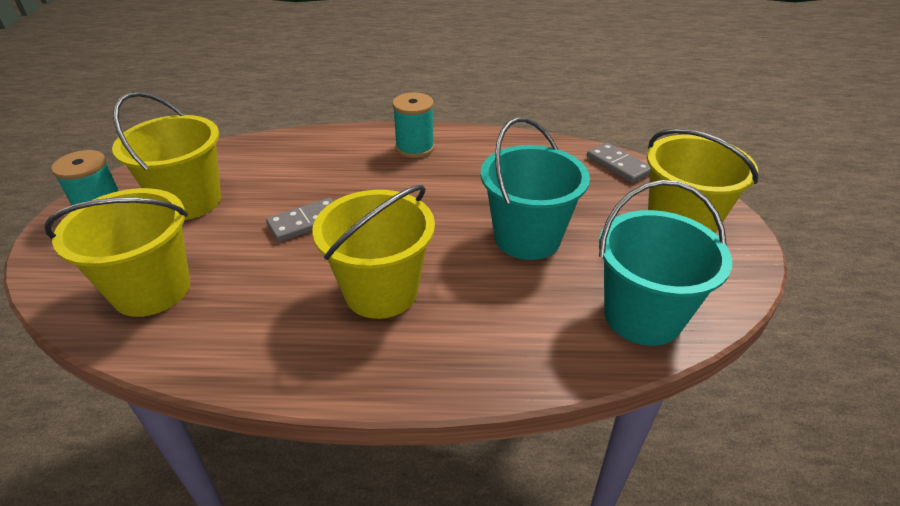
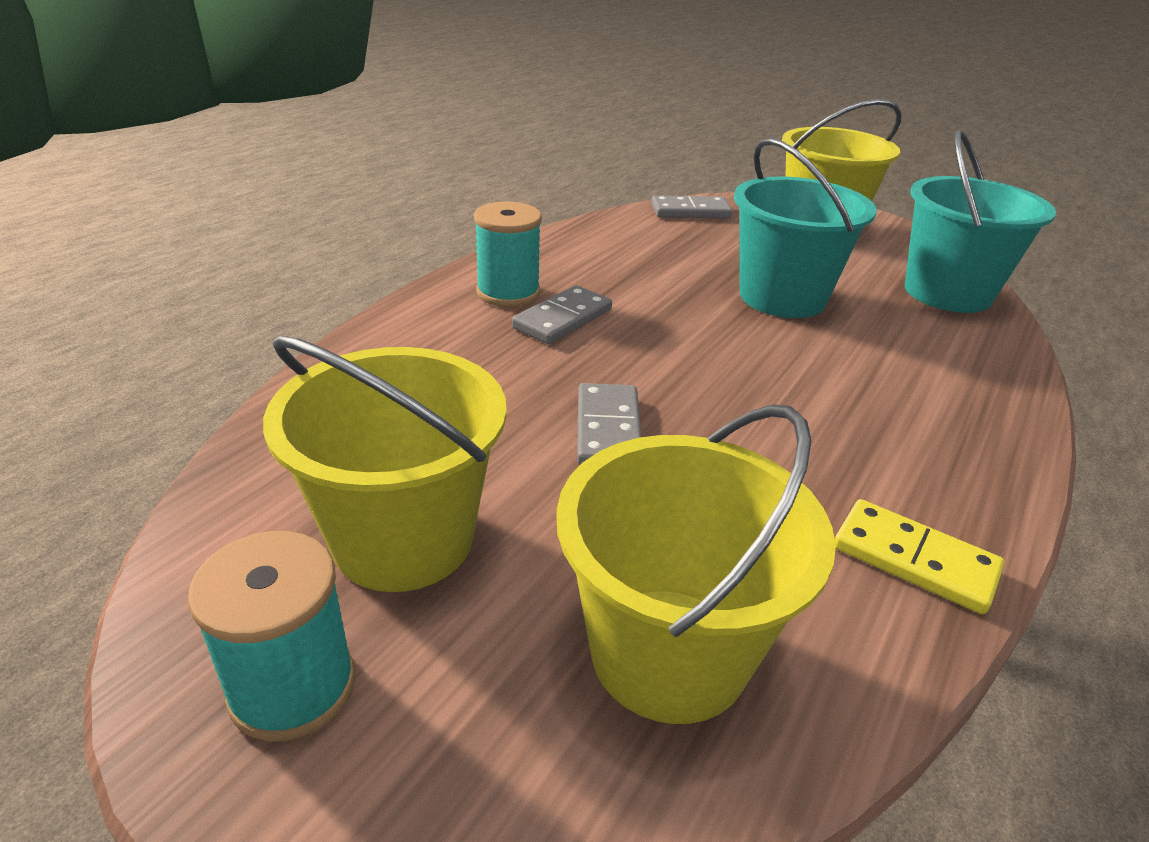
camera: 60 degrees left, 5 degrees down
yellow bucket [312,185,435,319] -> none
none -> grey domino [512,285,612,344]
none -> yellow domino [835,499,1005,614]

